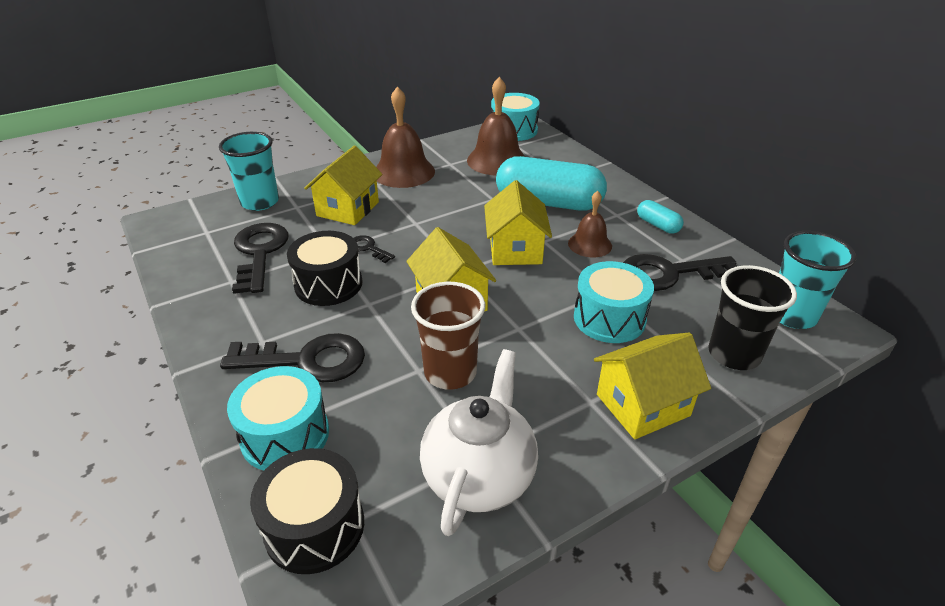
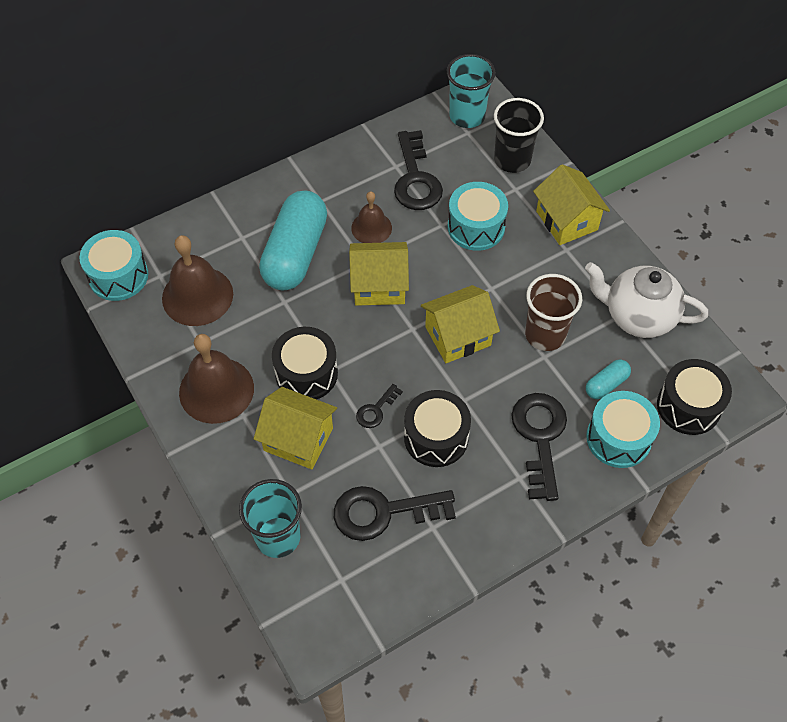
camera: 90 degrees left, 20 degrees up
turquoise capsule [637,200,684,234] -> turquoise capsule moved to [586,360,631,399]
none -> black drum [272,327,338,400]

